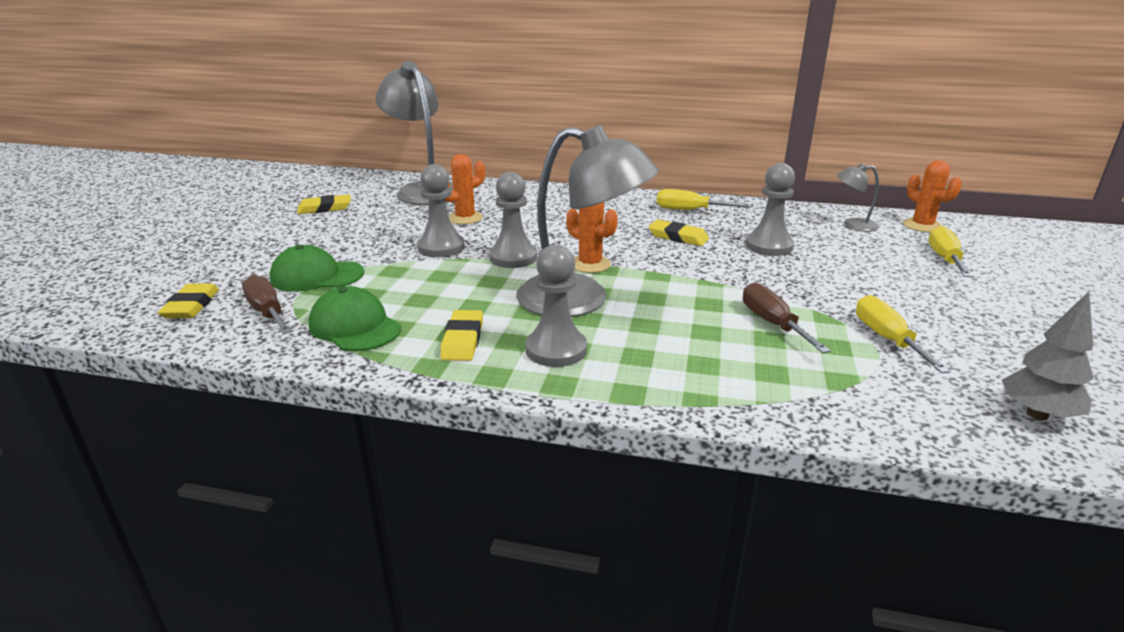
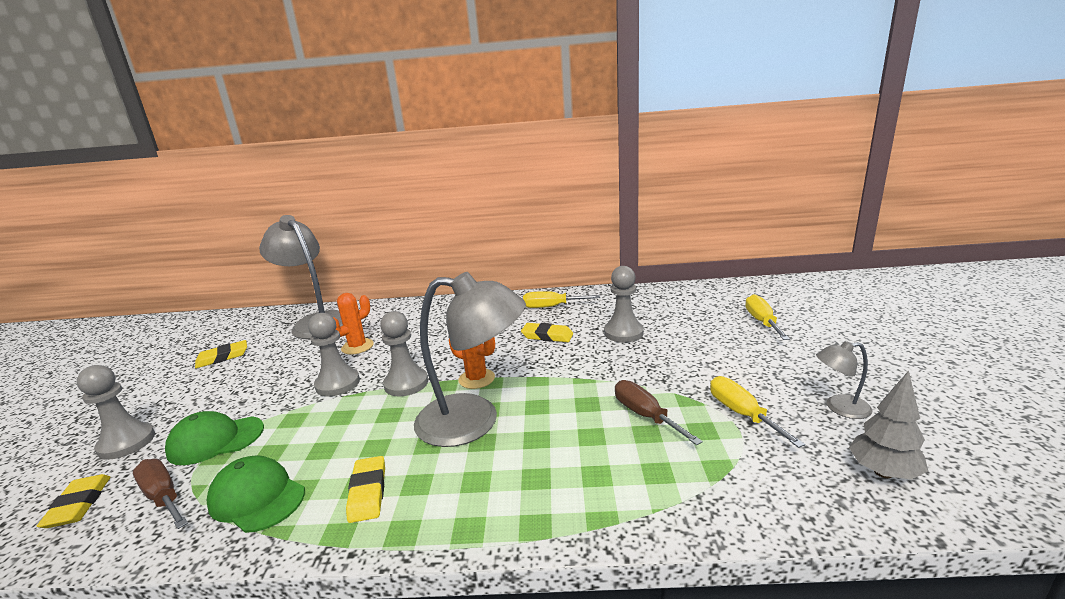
camera: 10 degrees left, 5 degrees down
grey pawn [525,244,587,367] -> grey pawn moved to [77,365,155,460]
grey lamp [837,163,879,232] -> grey lamp moved to [816,341,873,419]
orange cactus [903,160,962,232] -> none

